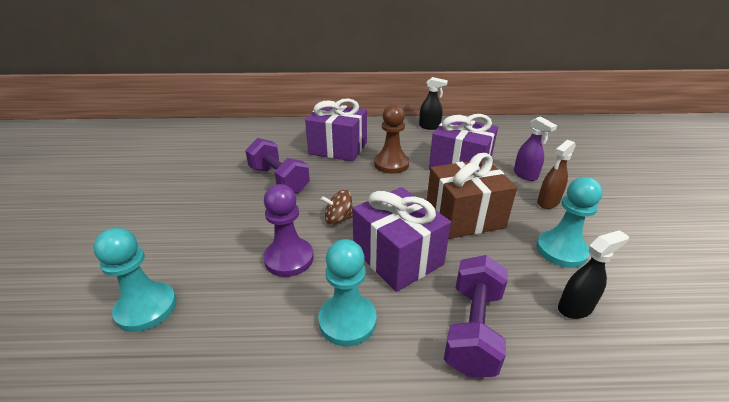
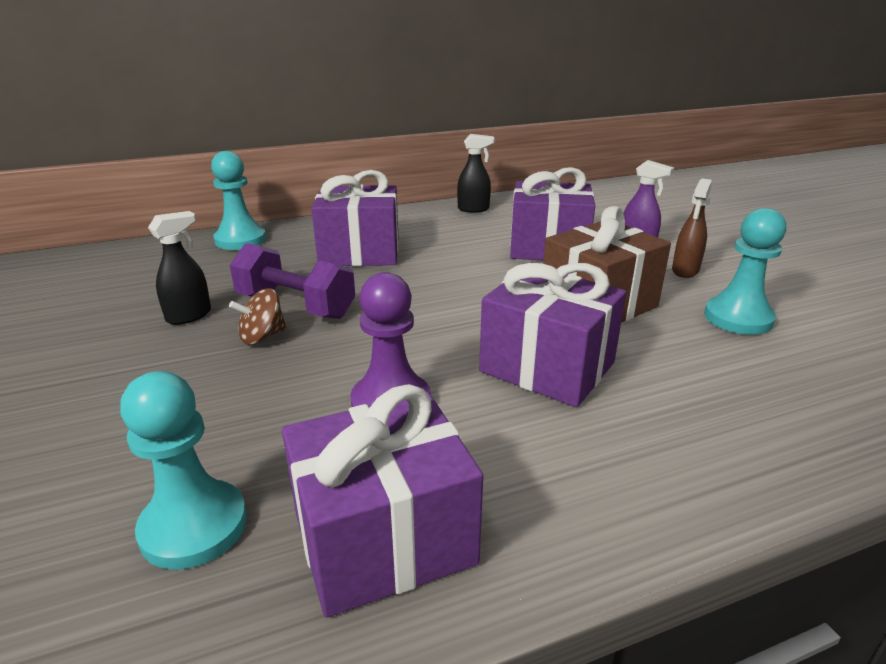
camera: 20 degrees left, 5 degrees down
turquoise pawn [318,239,376,346] -> turquoise pawn moved to [211,151,266,250]
brown spinning top [321,190,353,225] -> brown spinning top moved to [229,288,287,345]
brown pawn [374,104,409,174] -> none
purple dumbbell [444,255,508,378] -> none
black spray bottle [558,230,629,319] -> black spray bottle moved to [148,211,211,325]
none -> purple gift [282,384,483,618]

